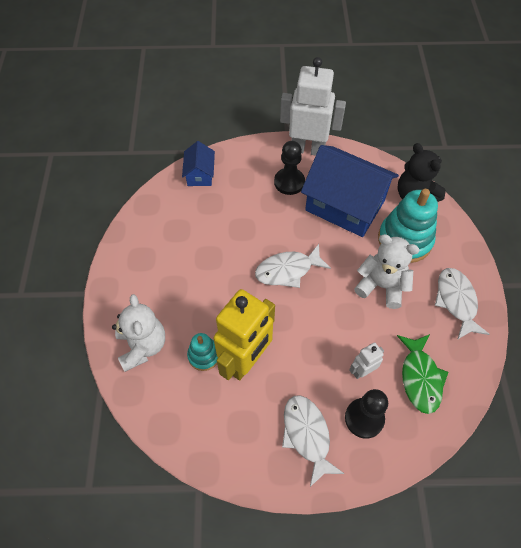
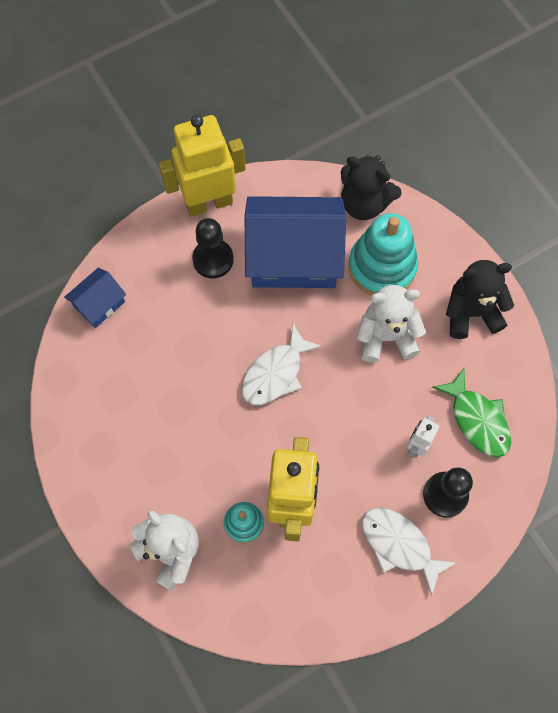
camera: 30 degrees left, 10 degrees up
blue house [182,141,215,186] -> blue house turned 75 degrees clockwise [64,268,126,328]
white robot [280,57,346,156] -> yellow robot [159,115,246,217]
white fish [435,268,489,340] -> black teddy bear [446,260,514,339]

